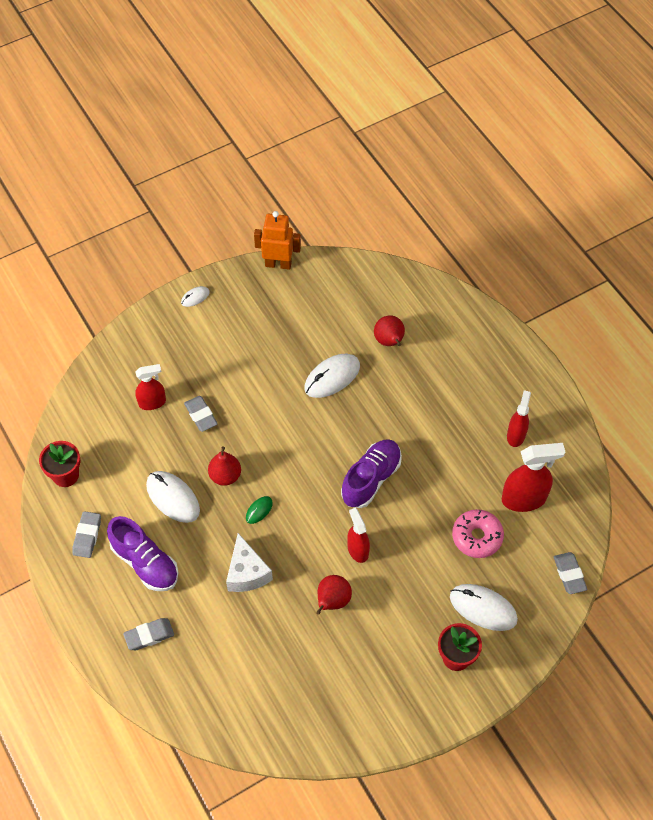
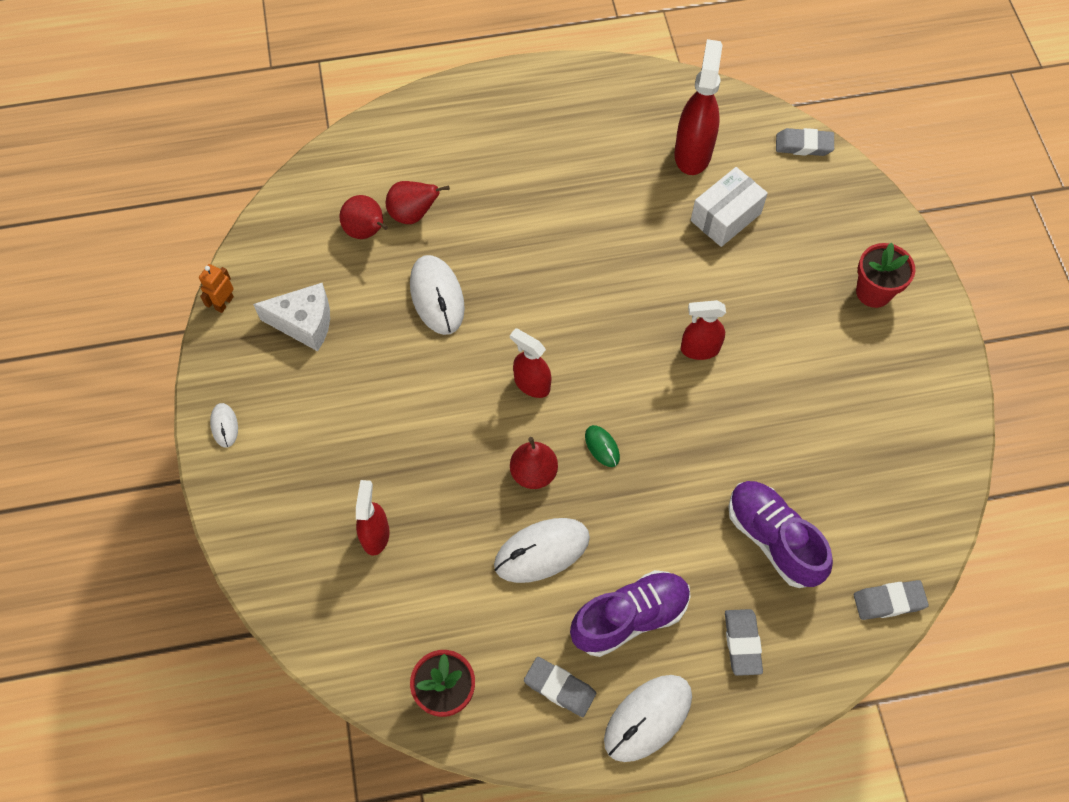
camera: 70 degrees left, 5 degrees up
grey eraser [184,396,218,432] -> grey eraser moved to [854,580,929,620]
white cheese [226,533,273,592] -> white cheese moved to [253,283,330,351]
orange robot [254,211,301,270] -> orange robot [199,264,234,313], size x0.56
red pear [316,575,352,615] -> red pear moved to [340,195,388,239]
purple shoe [341,439,402,508] -> purple shoe moved to [728,481,833,588]
white mouse [450,584,518,631] -> white mouse moved to [604,675,692,762]
pink donut [452,509,504,558] -> white box [691,167,768,247]
red spray bottle [507,390,531,447] -> red spray bottle moved to [510,328,551,398]

